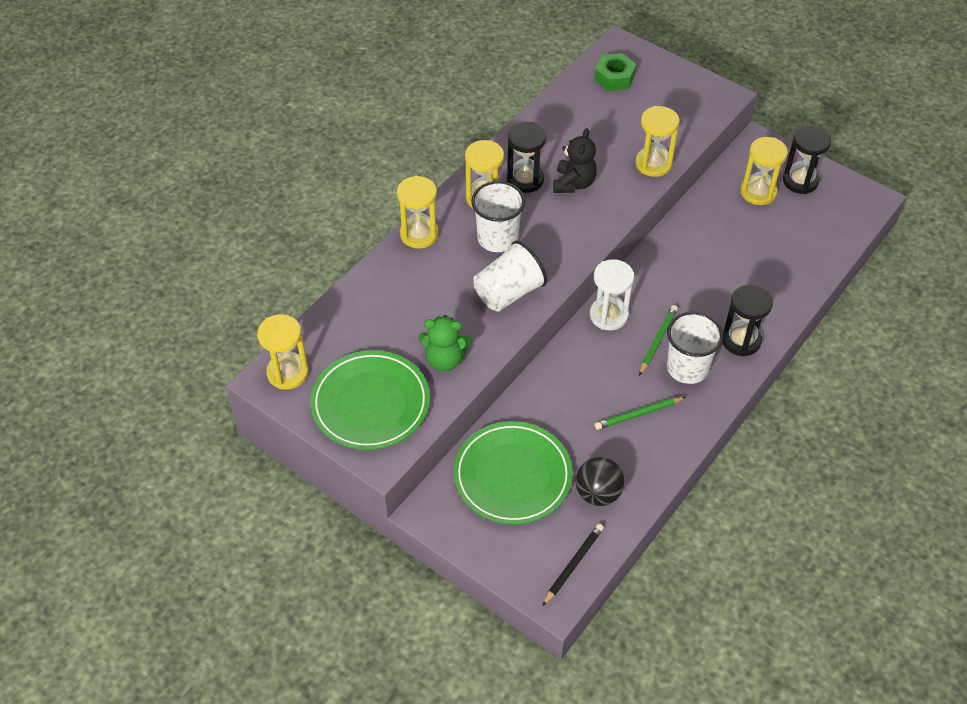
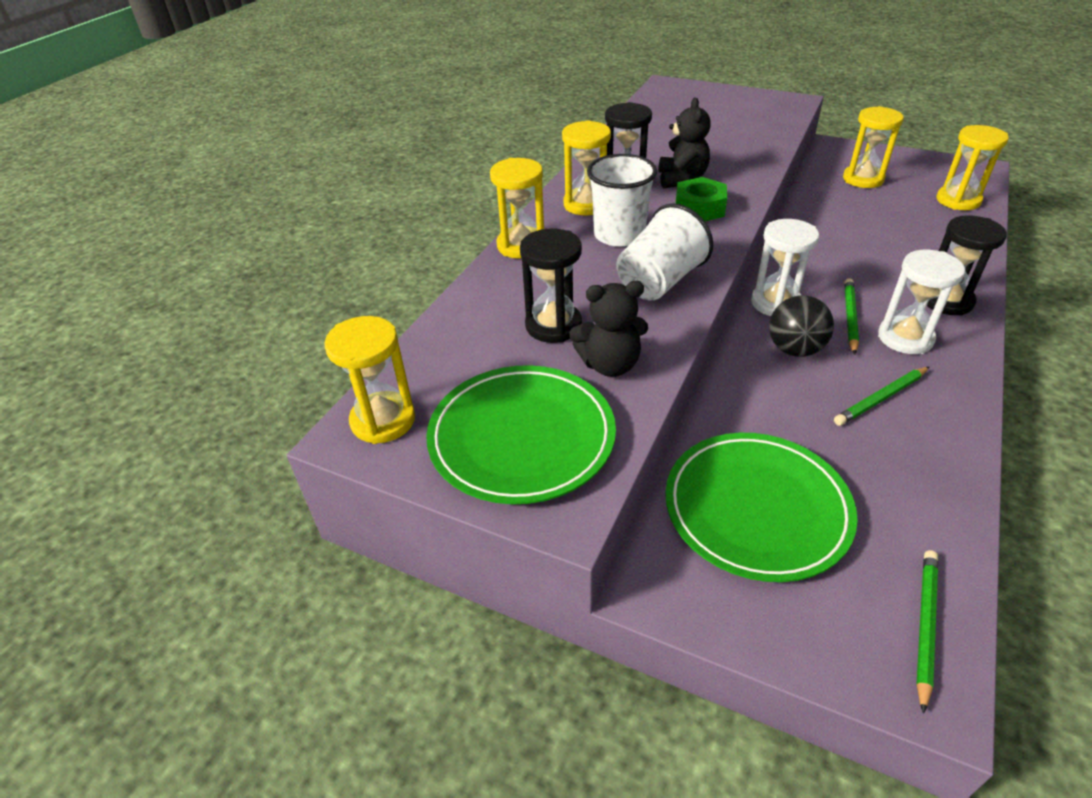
camera: 10 degrees left, 10 degrees down
green teddy bear [418,315,472,371] -> black teddy bear [569,281,648,377]
black pencil [542,524,604,606] -> green pencil [916,550,938,714]
black ball [576,457,625,506] -> black ball moved to [769,295,834,357]
green nut [594,53,636,91] -> green nut moved to [676,177,727,221]
yellow hourglass [635,106,680,177] -> yellow hourglass moved to [936,125,1009,210]
white cup [667,312,723,384] -> white hourglass [878,250,965,354]
black hourglass [783,126,831,194] -> black hourglass moved to [520,229,582,343]

